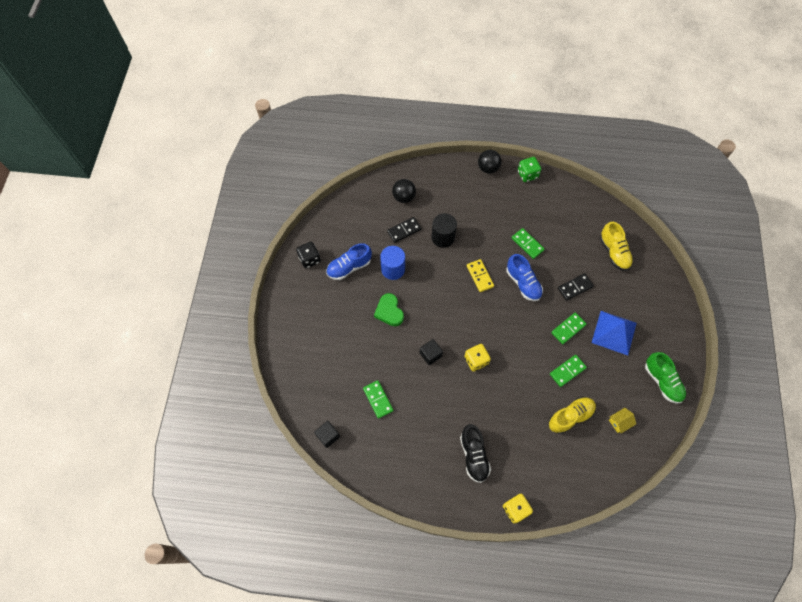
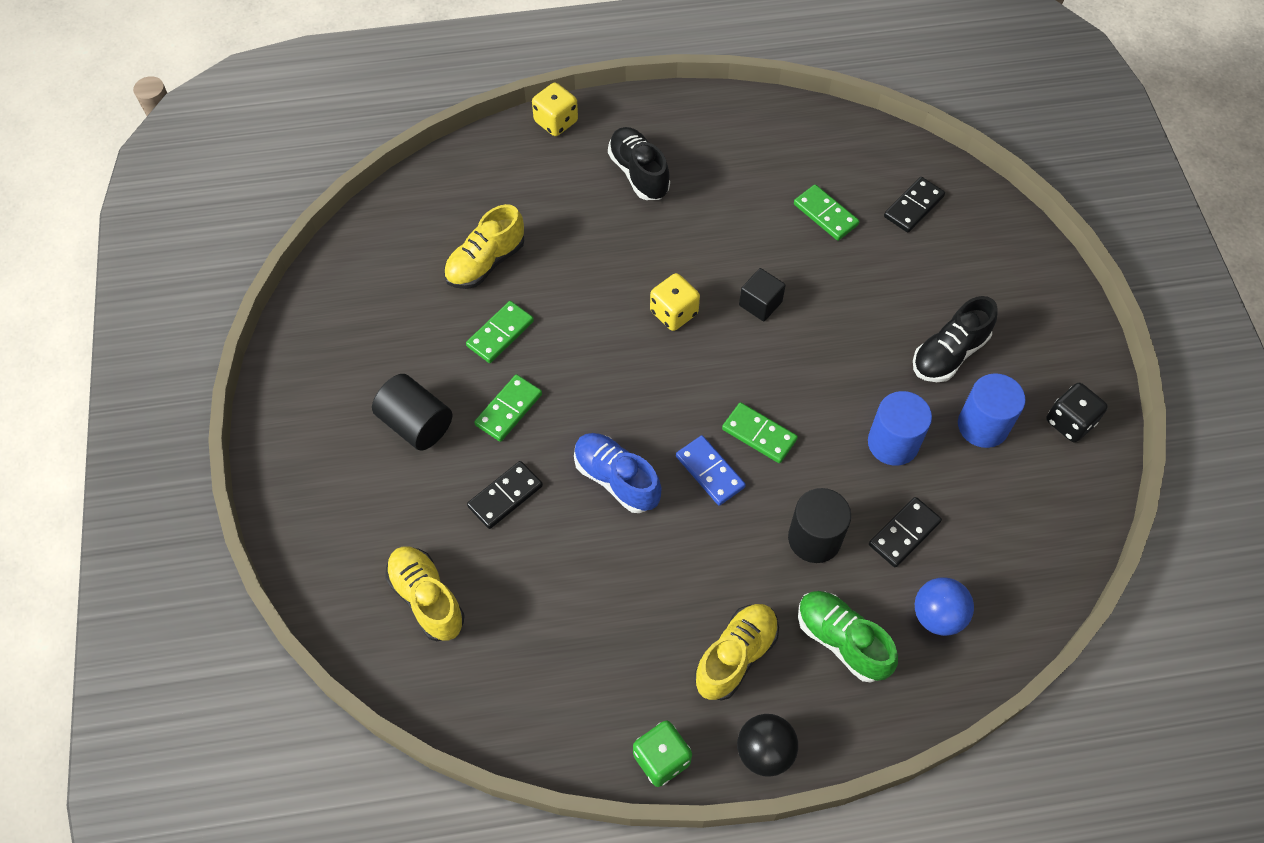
camera: 165 degrees right, 5 degrees down
black cube [314,421,340,448] -> none
blue shoe [326,243,372,280] -> blue cylinder [958,373,1026,448]
green heart [374,293,404,326] -> none
black ball [392,179,416,203] -> blue ball [915,577,974,636]
yellow domino [466,259,494,292] -> blue domino [676,435,746,506]
green domino [512,228,545,259] -> green domino moved to [722,402,798,463]
blue pyramid [592,311,637,355] -> black cylinder [372,374,452,451]
yellow house [609,408,636,433] -> none
green shoe [645,352,686,404] -> green shoe moved to [798,591,898,682]
none -> yellow shoe [695,604,779,701]
none -> black domino [884,177,945,233]
none -> black shoe [913,296,998,382]

